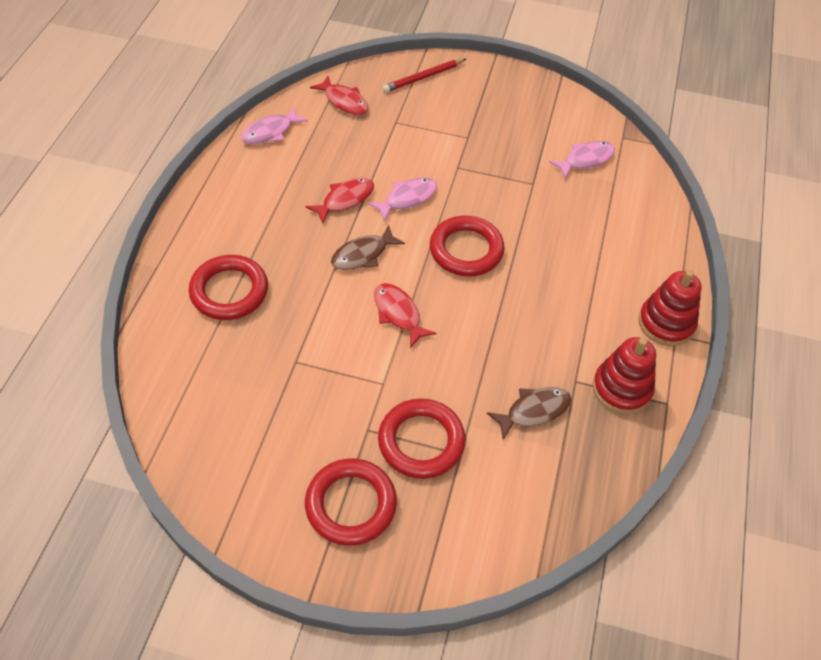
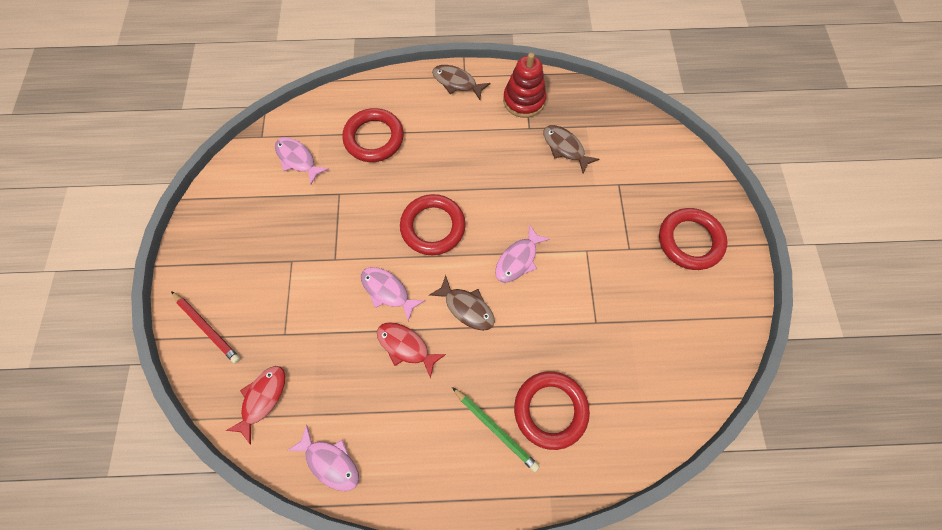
camera: 105 degrees left, 15 degrees up
red fish [374,283,437,348] -> pink fish [495,224,550,283]
red ring [378,398,466,479] -> red ring moved to [342,108,404,162]
red stacking toy [638,270,702,346] -> brown fish [432,65,491,100]
none -> green pencil [452,387,540,472]

